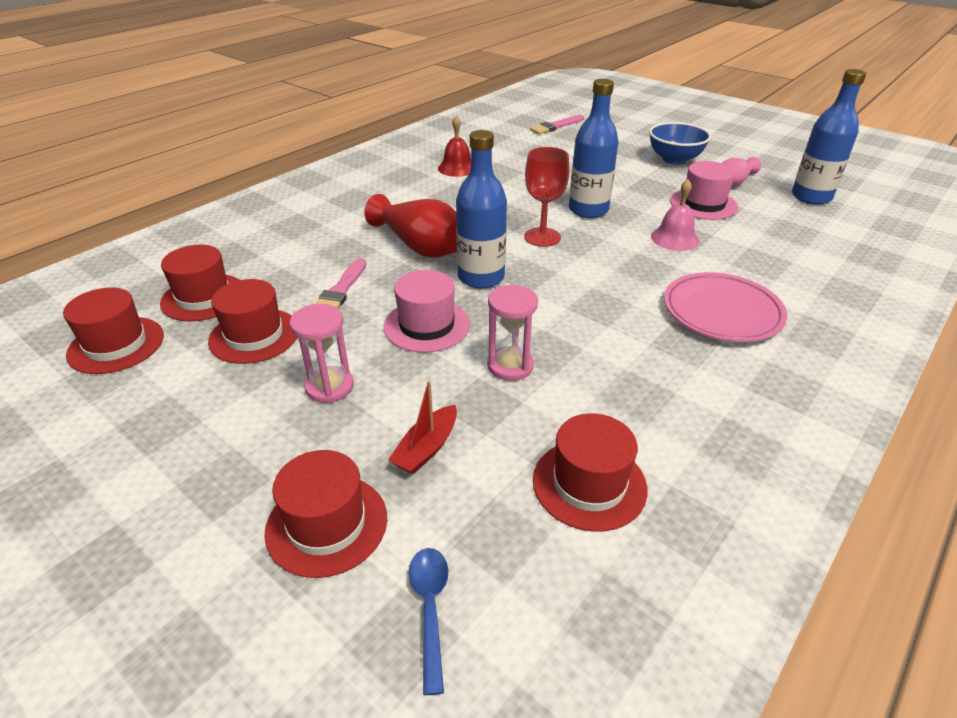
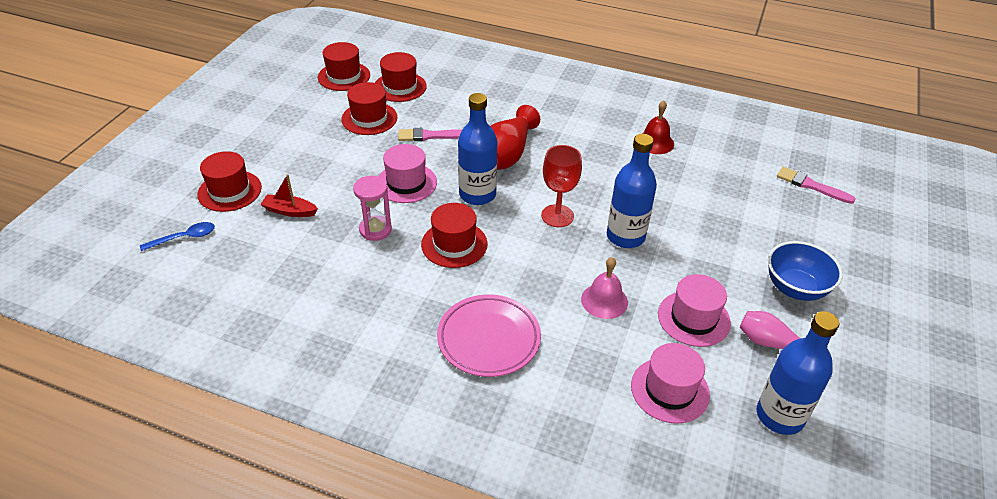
camera: 70 degrees right, 5 degrees up
pink hourglass [290,304,354,403] -> none
red hat [533,413,647,532] -> red hat moved to [421,203,488,268]
none -> pink hat [631,343,710,424]

